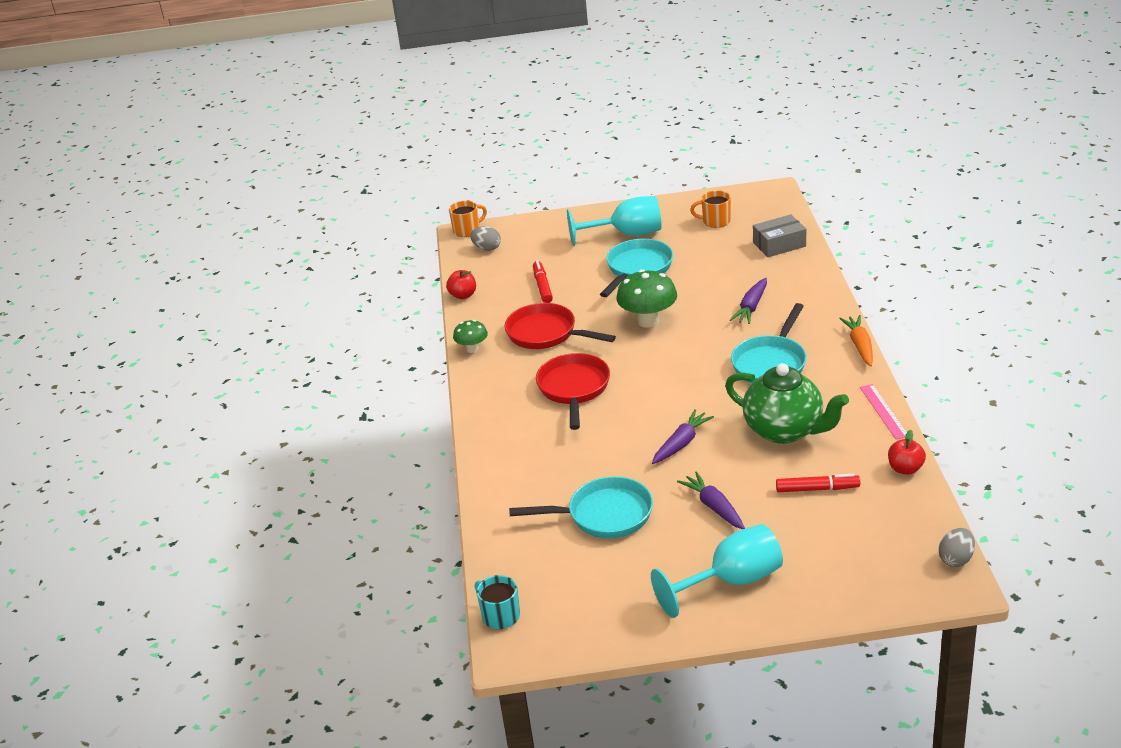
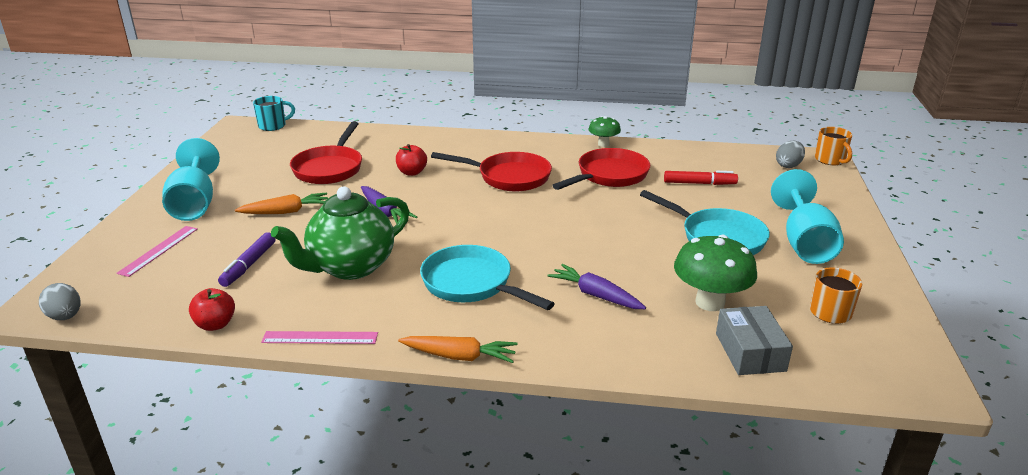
camera: 100 degrees right, 5 degrees down
red apple [446,270,476,299] -> red apple moved to [396,144,427,176]
turquoise pan [509,476,653,539] -> red pan [290,121,362,184]
green mushroom [616,269,677,328] -> green mushroom moved to [674,235,757,311]
purple carrot [677,471,745,529] -> orange carrot [235,193,328,214]
red marker [776,474,860,492] -> purple marker [218,232,275,287]
none -> pink ruler [117,226,198,277]

